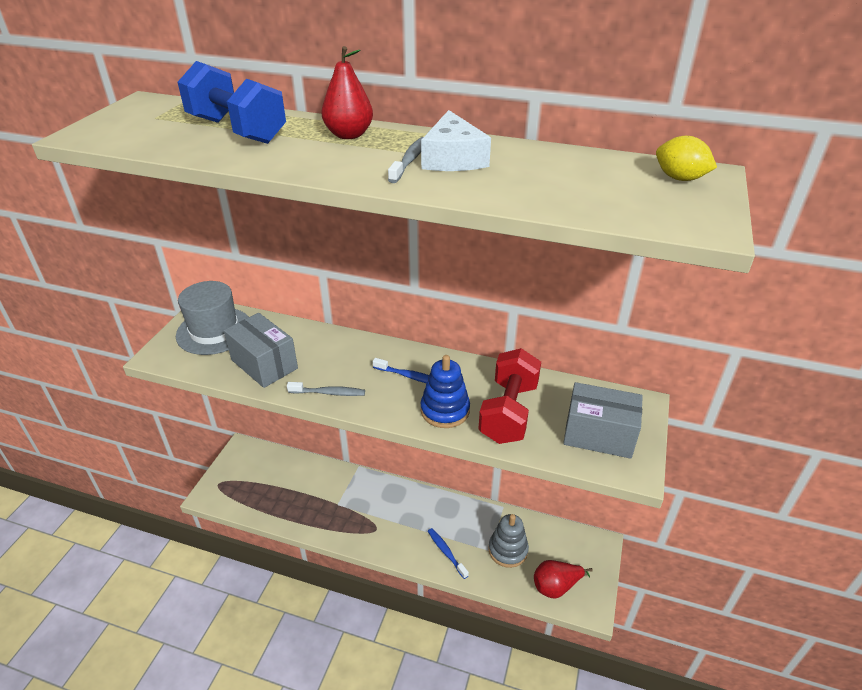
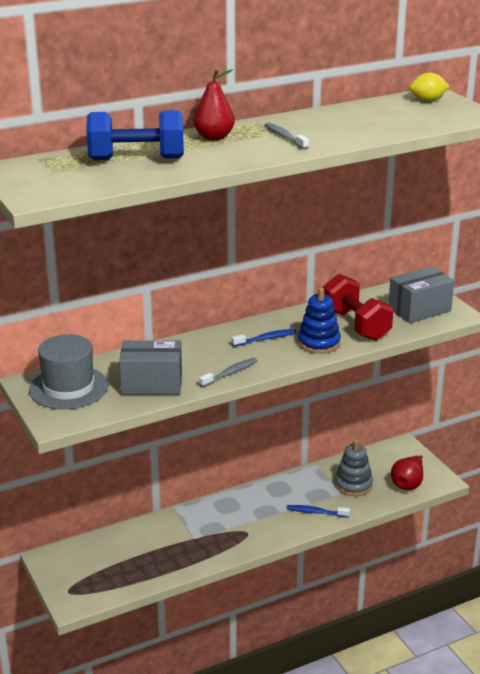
camera: 45 degrees left, 10 degrees down
white cheese [421,110,491,171] -> none

